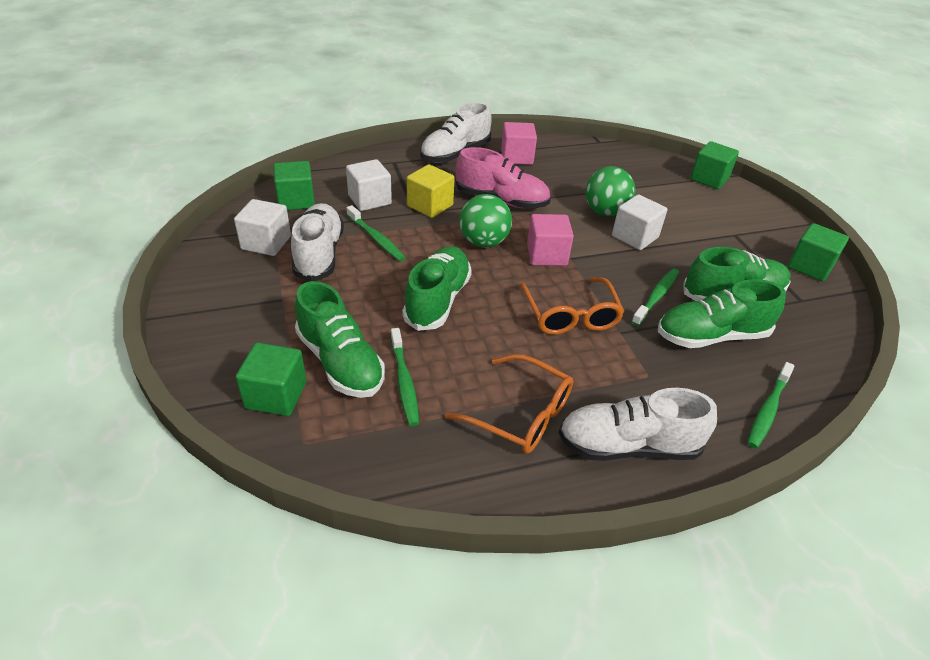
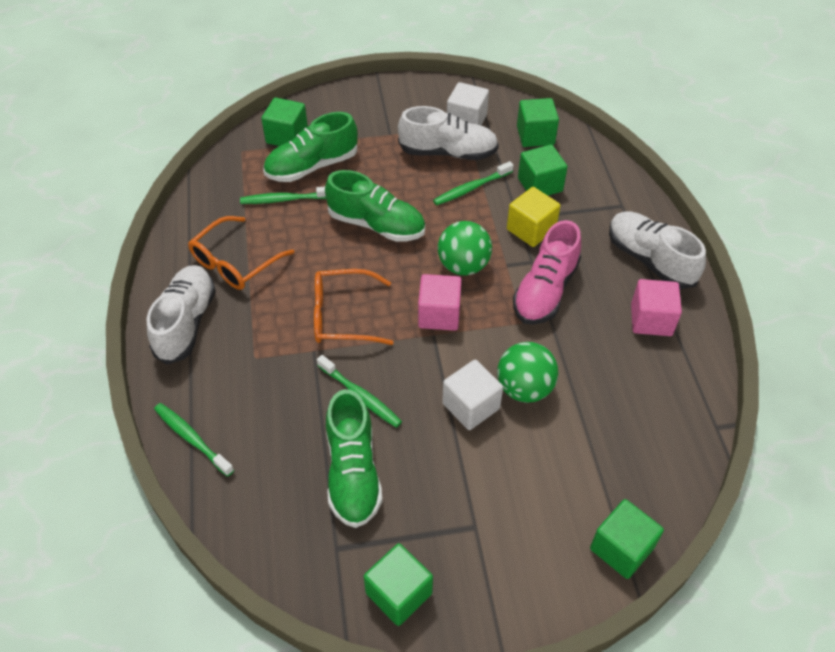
camera: 100 degrees right, 10 degrees up
white cube [346,159,392,211] -> green cube [518,144,567,195]
green shoe [658,279,786,348] -> none

